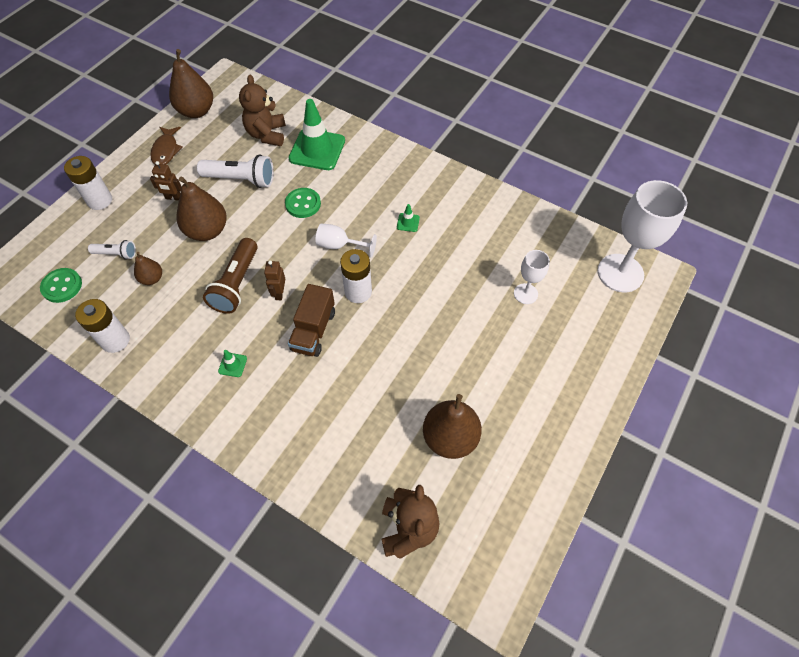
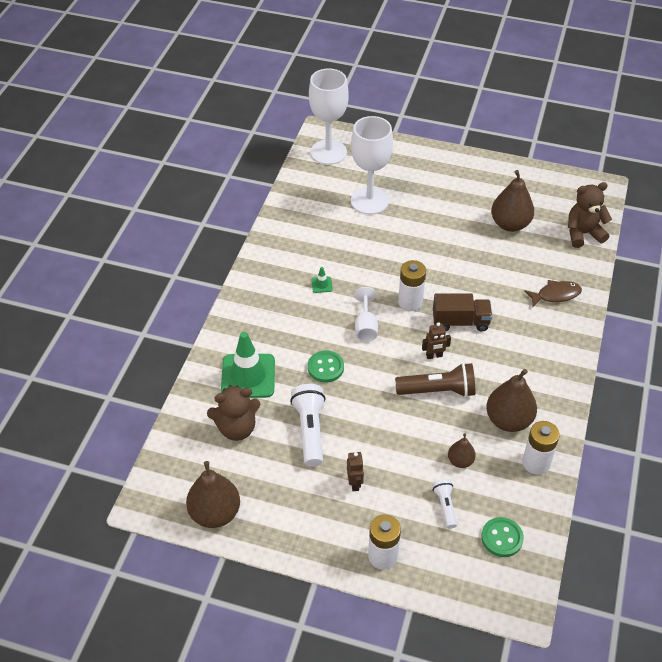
camera: 105 degrees left, 10 degrees down
brown fish [151,127,183,165] -> brown fish moved to [524,280,582,307]
brown pear [176,177,227,241] -> brown pear moved to [486,369,537,432]
green traffic cone [218,350,247,377] -> none
white goblet [514,250,550,304] -> white goblet [351,116,393,215], size x1.92

